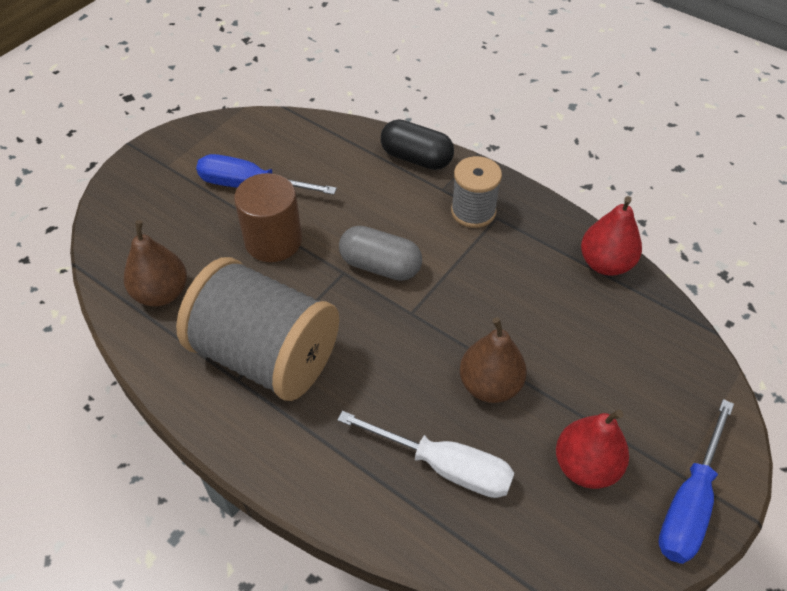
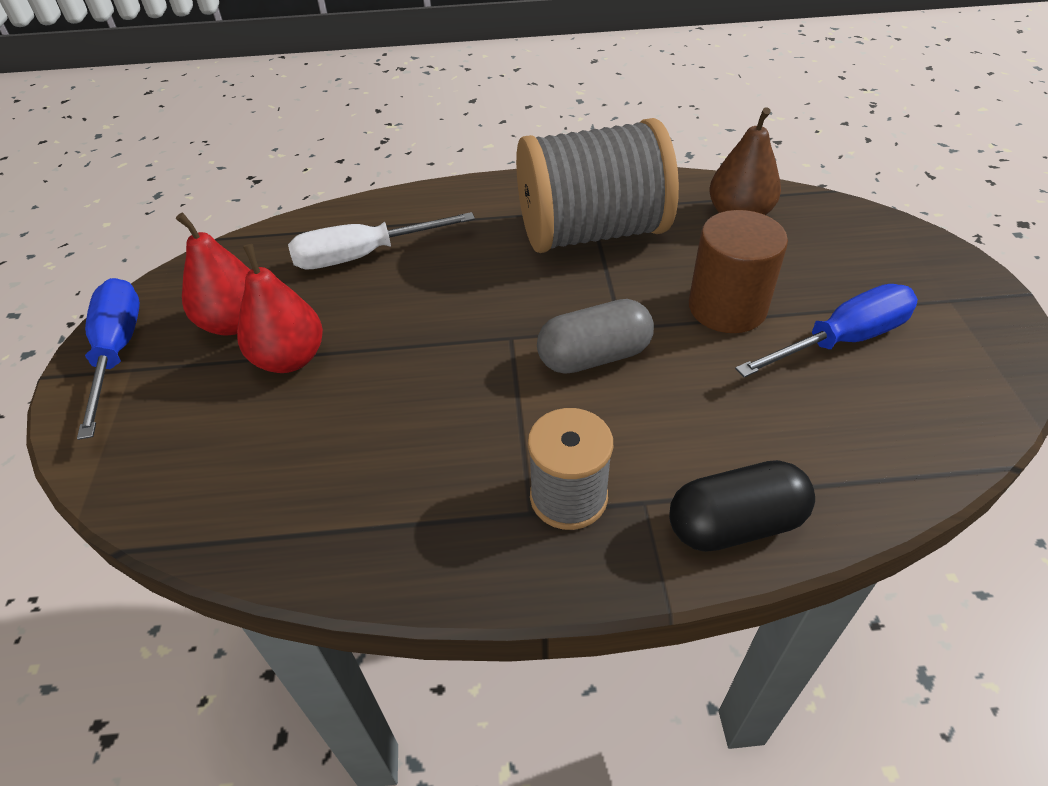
camera: 140 degrees right, 5 degrees down
brown pear [460,317,527,403] -> none
red pear [581,196,642,276] -> red pear moved to [237,244,323,373]

